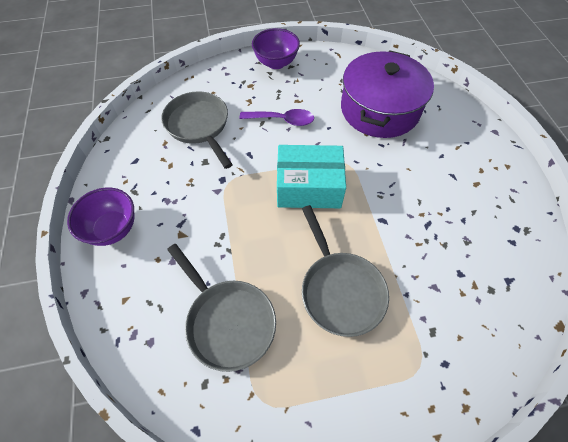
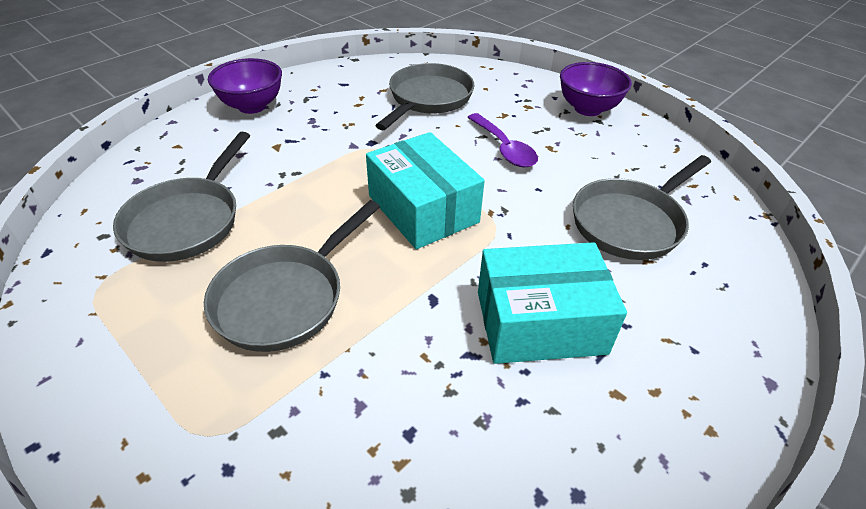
camera: 55 degrees right, 15 degrees down
purple pot [341,50,434,138] -> grey pan [573,155,711,260]
none -> turquoise box [478,242,627,364]

